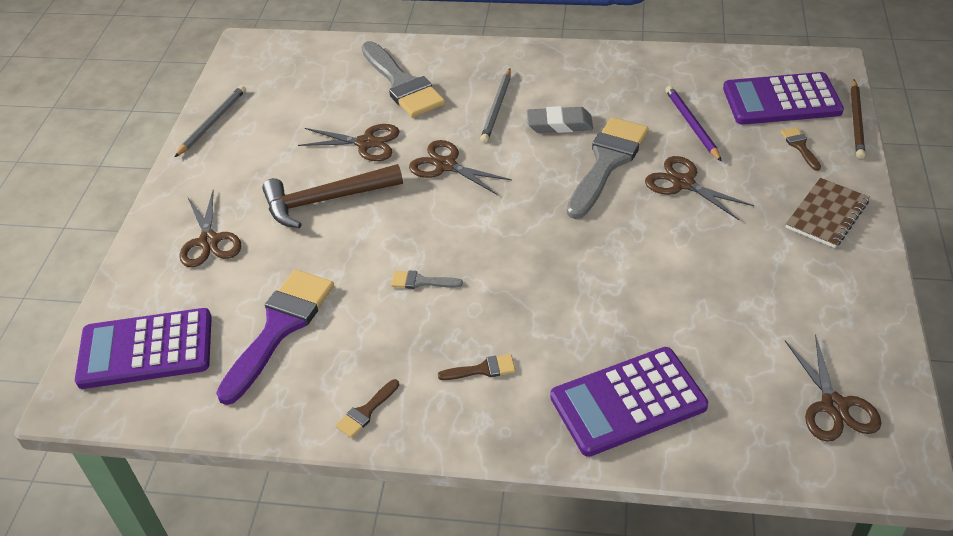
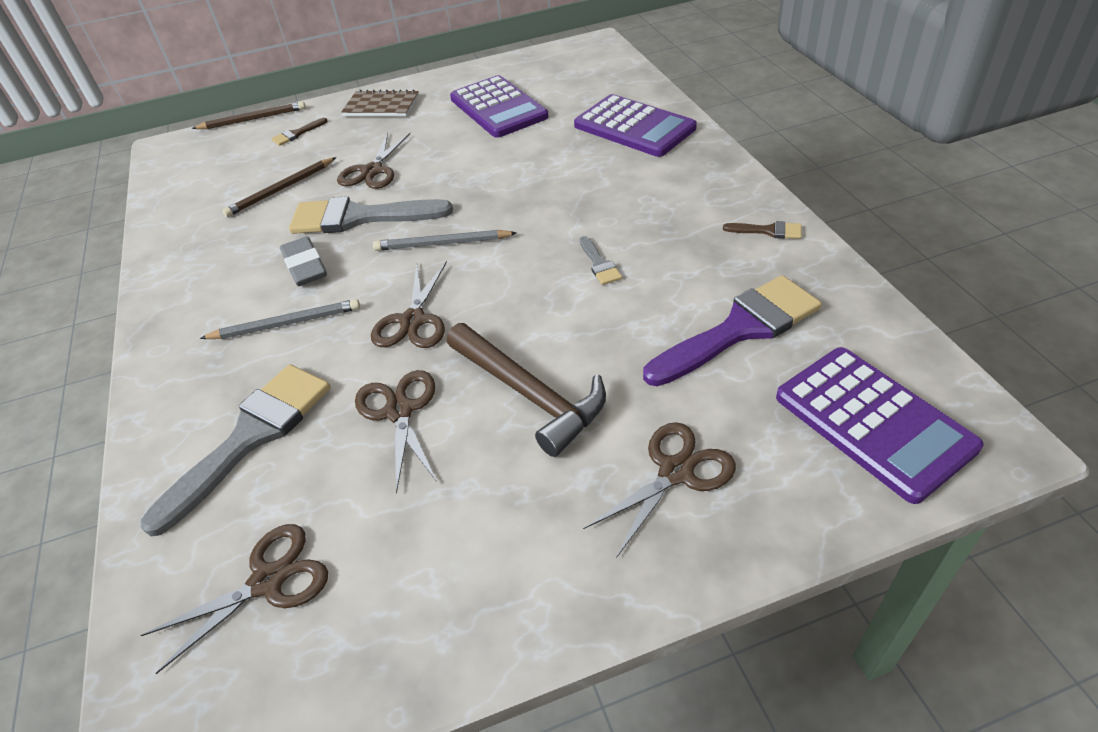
camera: 115 degrees left, 0 degrees up
grey pencil [175,85,246,157] -> grey pencil moved to [373,230,517,251]
purple brush [216,270,334,405] -> purple brush turned 150 degrees clockwise [643,275,822,386]
brown brush [438,354,516,380] -> none
purple pencil [665,86,722,162] -> brown pencil [222,157,337,217]
purple calculator [723,72,844,125] -> purple calculator moved to [450,75,549,138]
brown scissors [785,334,881,442] -> brown scissors moved to [141,524,328,674]

